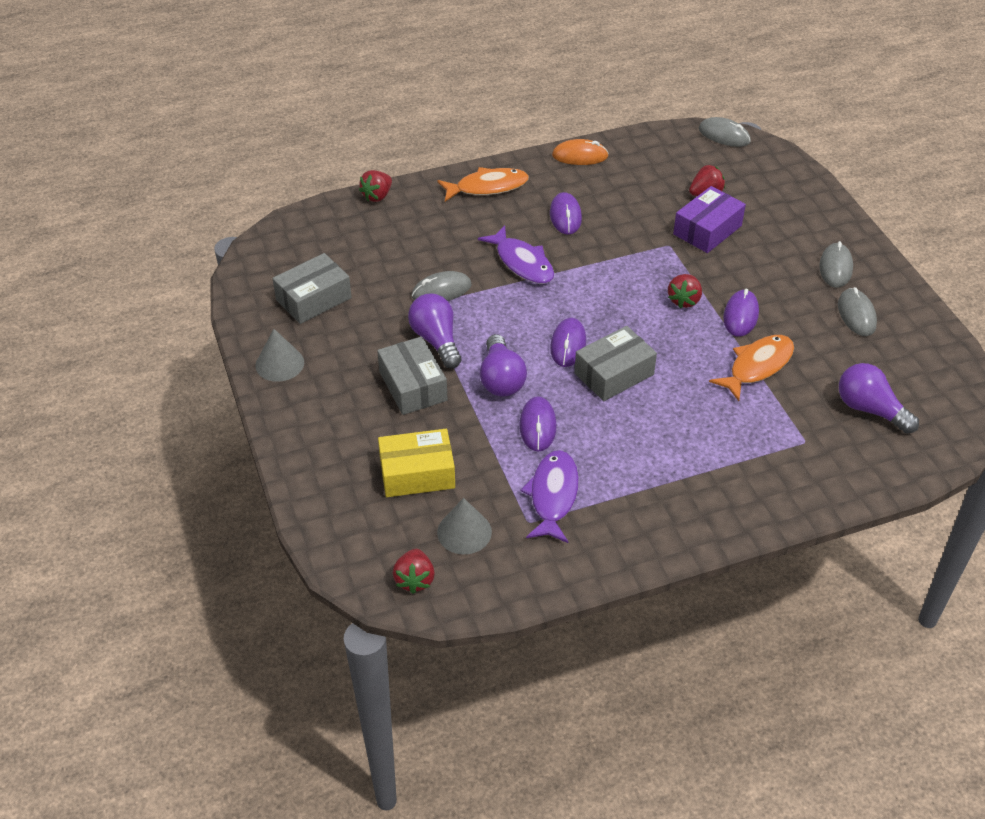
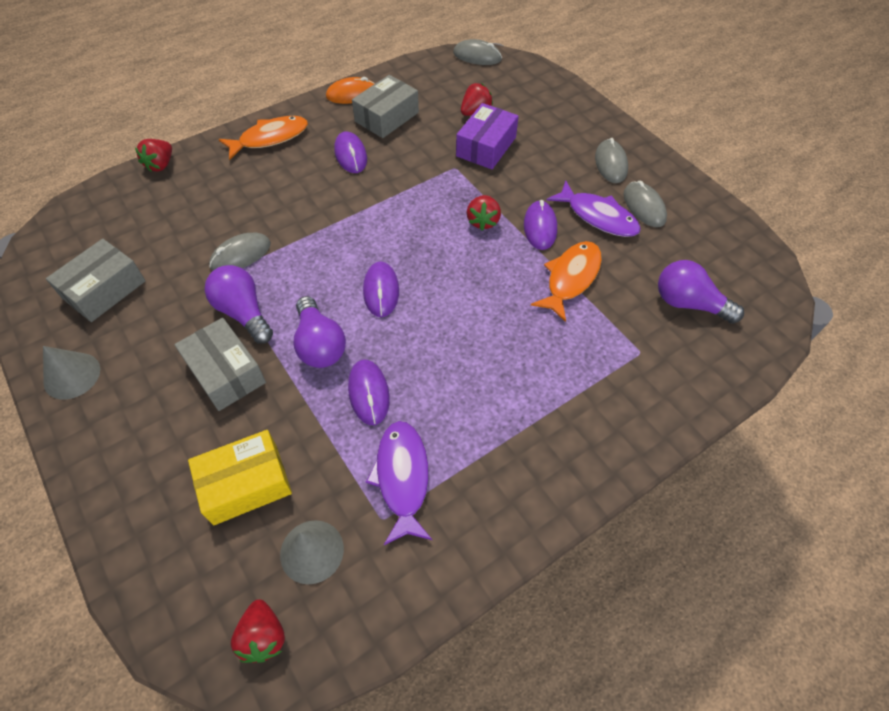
camera: 15 degrees left, 10 degrees up
purple fish [478,225,554,284] -> purple fish moved to [547,180,641,237]
grey box [574,326,657,401] -> grey box moved to [352,75,419,138]

